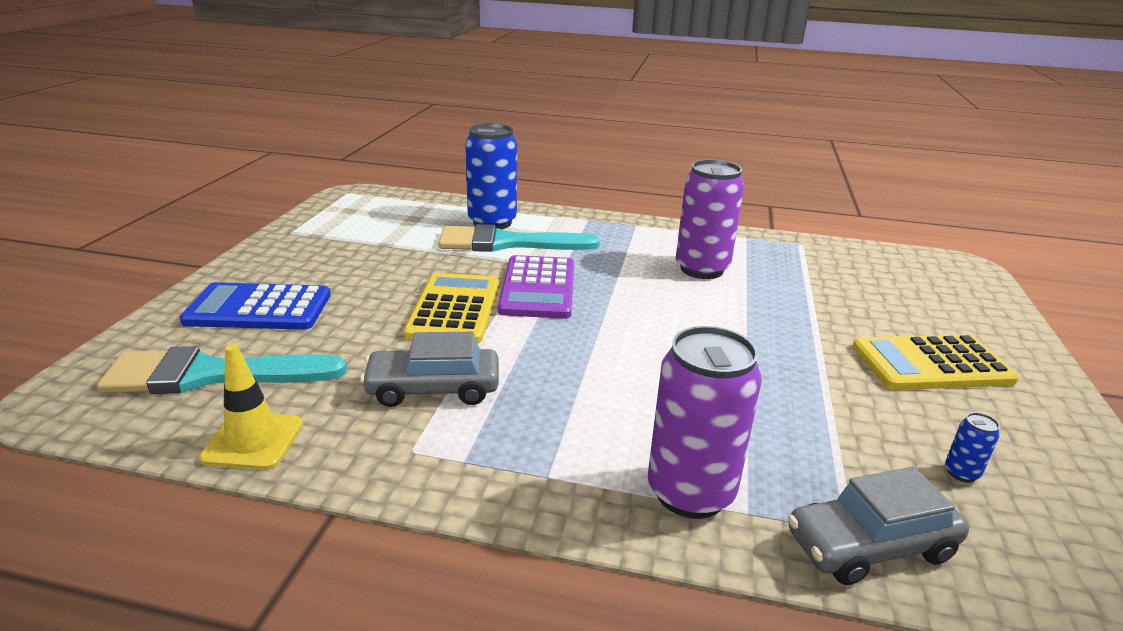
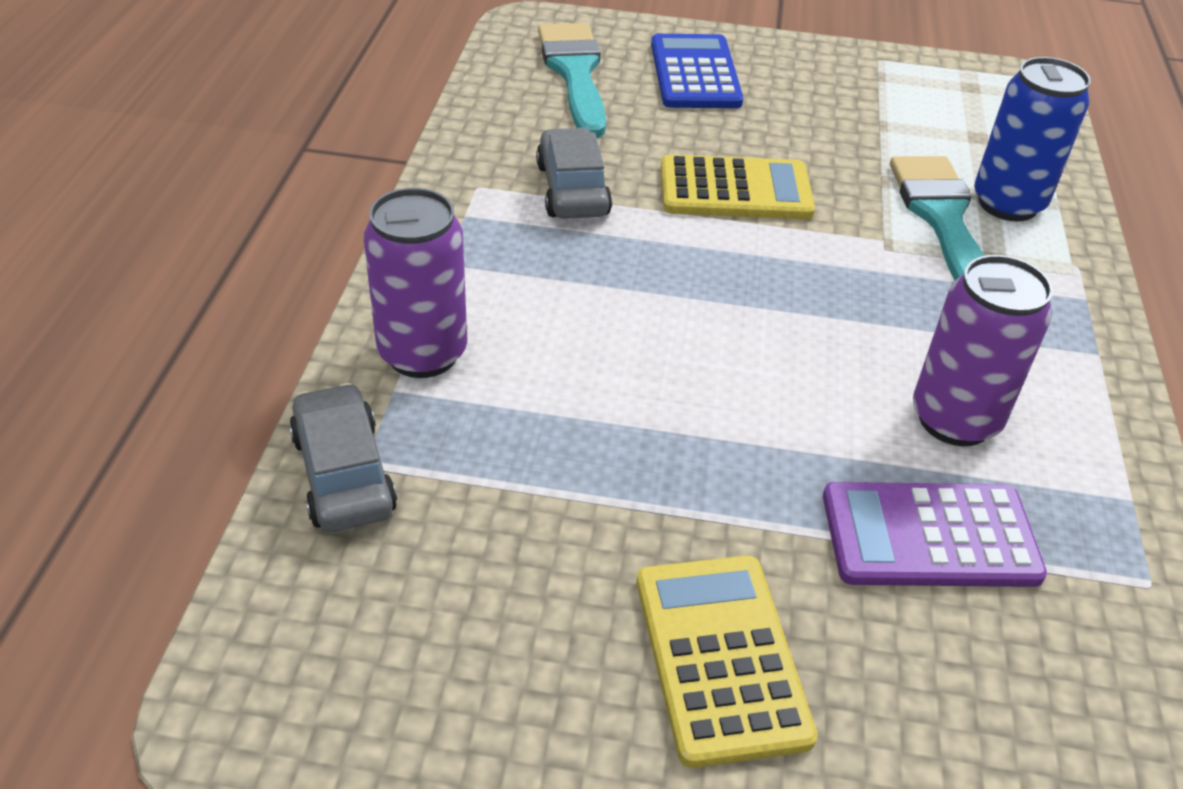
camera: 85 degrees right, 15 degrees up
yellow traffic cone [199,344,303,470] -> none
purple calculator [498,255,574,319] -> purple calculator moved to [823,482,1047,587]
blue can [945,412,1000,483] -> none

